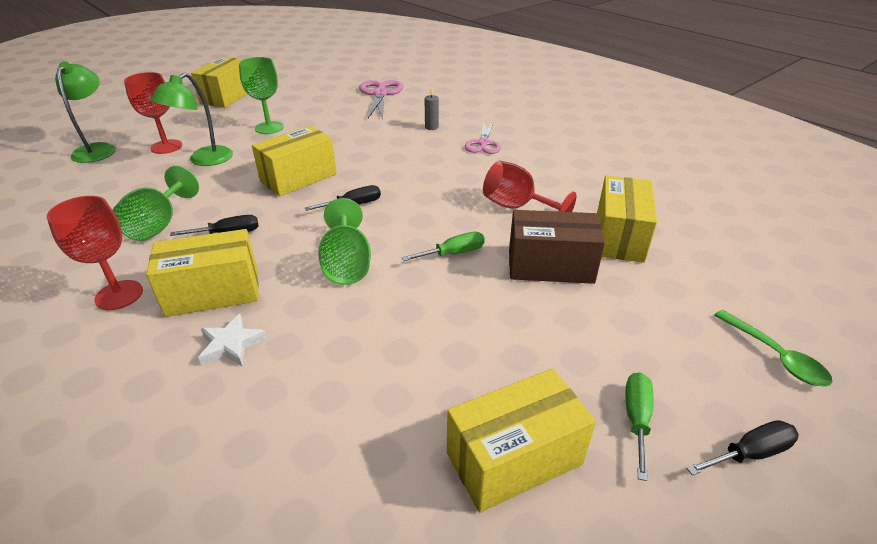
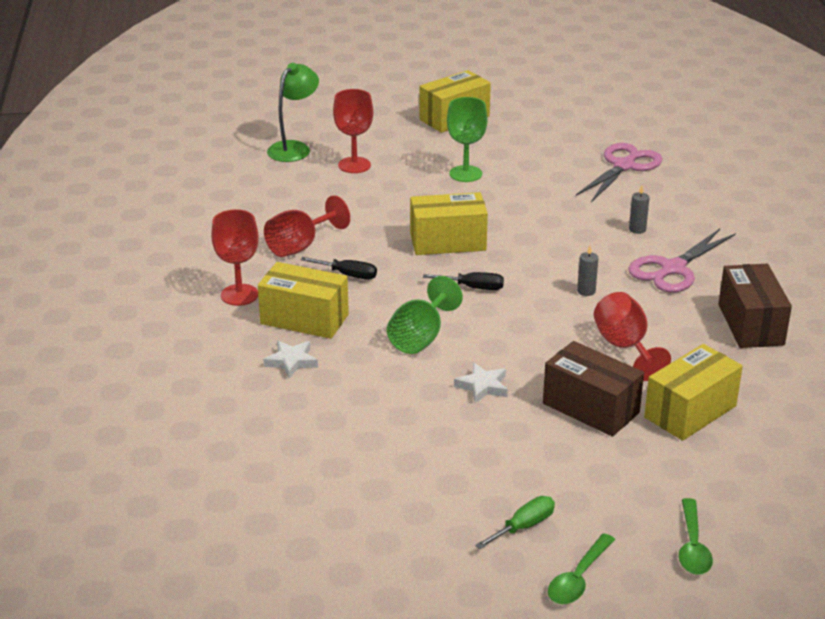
camera: 35 degrees right, 5 degrees down
green goblet [113,166,199,241] -> red goblet [264,195,350,257]
green lamp [150,73,233,166] -> none
green screwdriver [401,232,485,261] -> none
yellow box [447,369,596,513] -> none
pink scissors [465,121,501,154] -> pink scissors [628,229,736,292], size x1.51
black screwdriver [686,420,799,475] -> green spoon [548,533,615,604]
none -> white star [454,363,508,403]
none -> grey candle [577,246,598,296]
none -> brown box [718,264,792,348]

